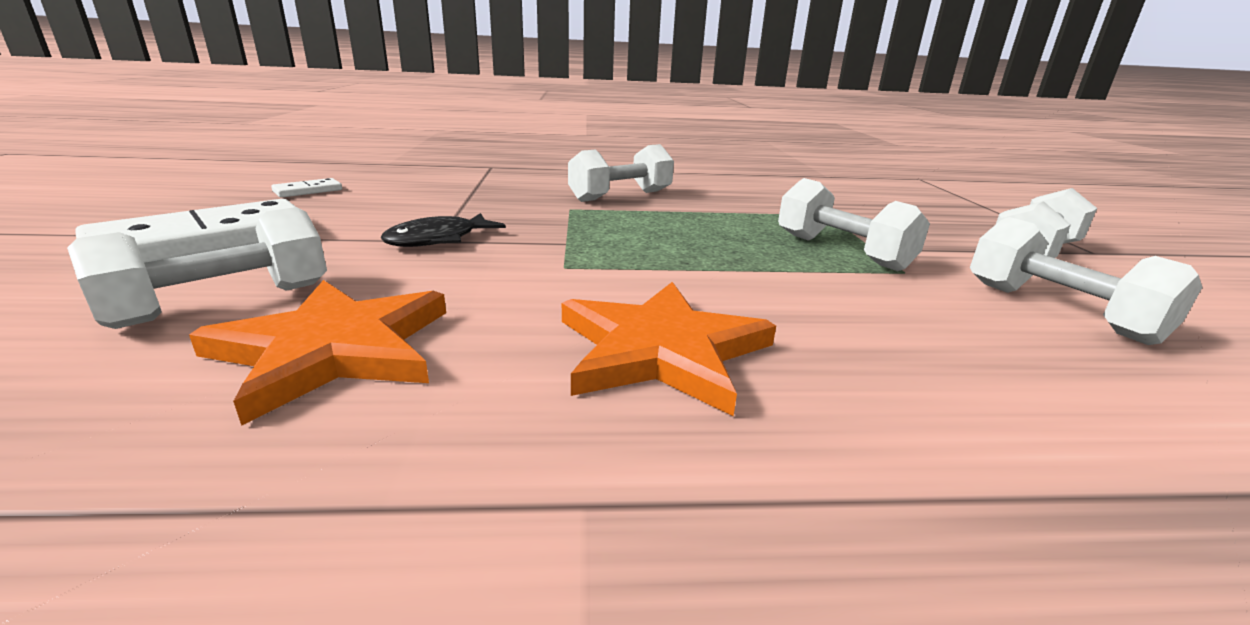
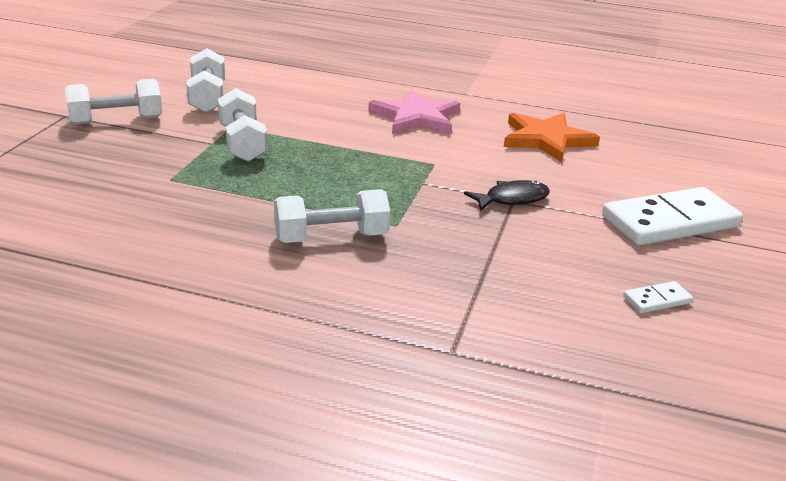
camera: 160 degrees left, 5 degrees up
white dumbbell [67,207,327,329] -> none
orange star [562,282,776,416] -> pink star [368,89,460,134]

